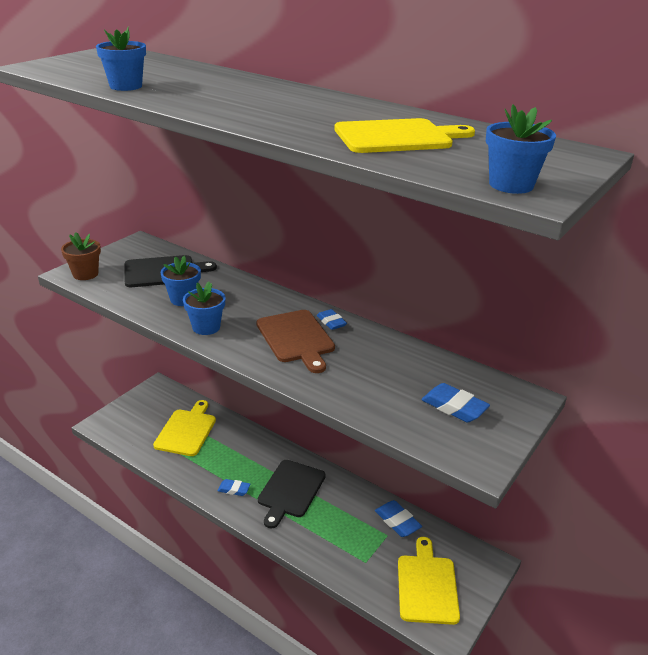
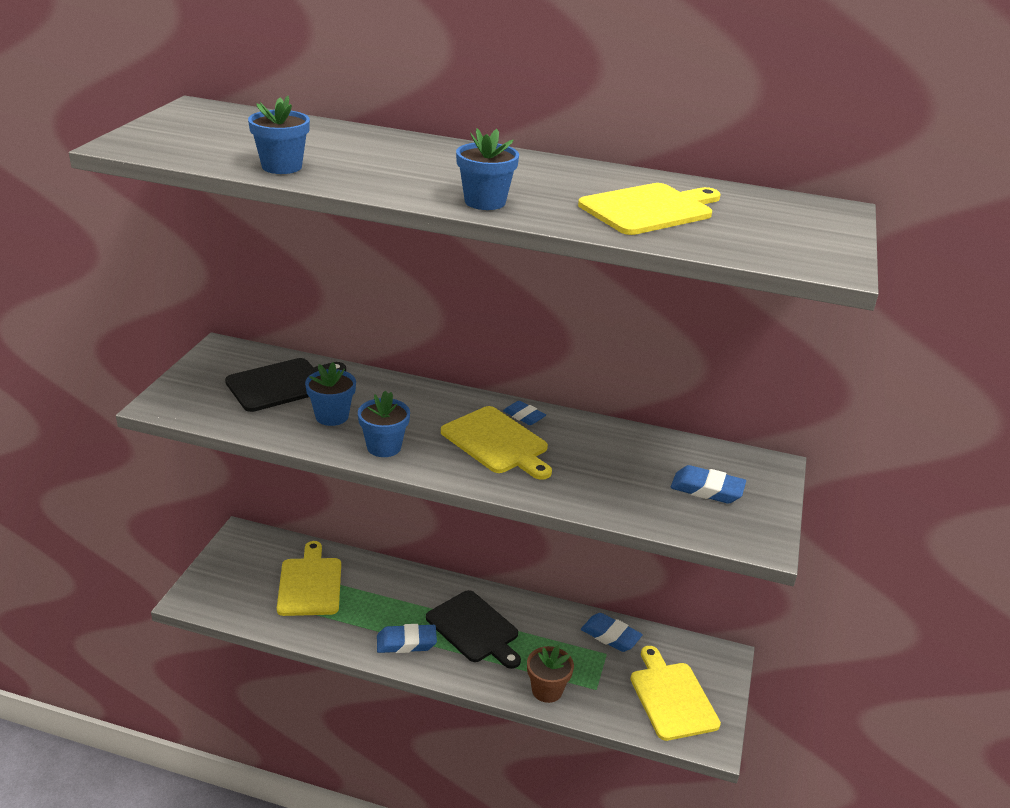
camera: 20 degrees left, 0 degrees up
brown flower pot [61,232,101,280] -> brown flower pot moved to [527,645,574,703]
blue eraser [218,479,250,496] -> blue eraser [377,624,437,653], size x1.51
brown cutting board [256,310,335,373] -> yellow cutting board [441,406,552,480]
black cutting board [258,460,326,529] -> black cutting board turned 45 degrees counterclockwise [426,590,521,669]
blue flower pot [486,105,556,194] -> blue flower pot moved to [456,128,519,210]

